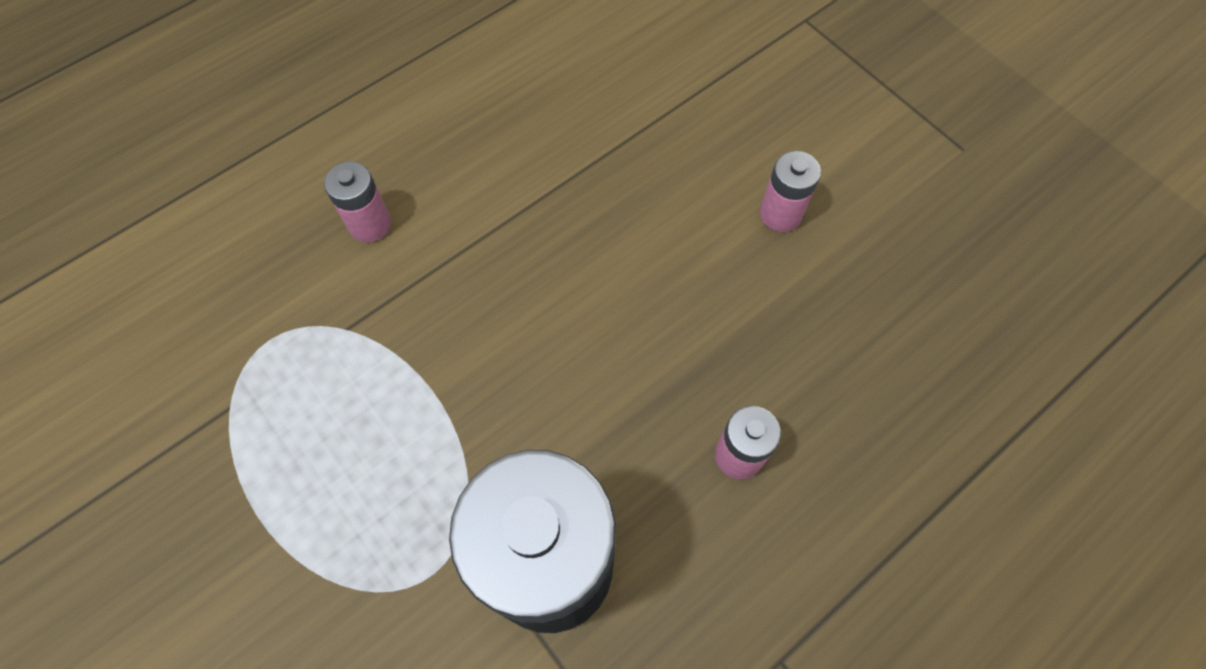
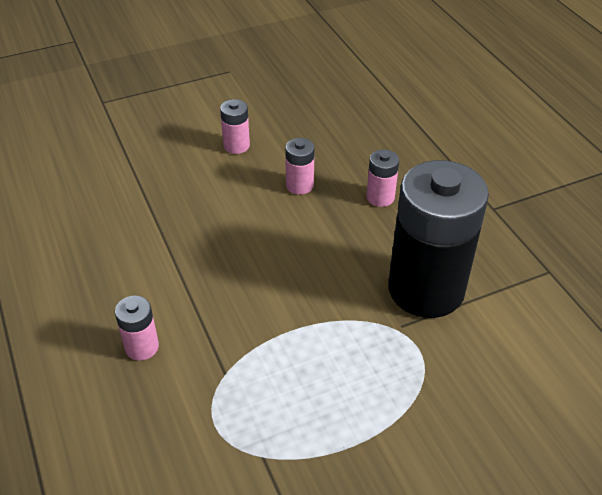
camera: 75 degrees left, 20 degrees down
none -> pink battery [285,138,315,195]

